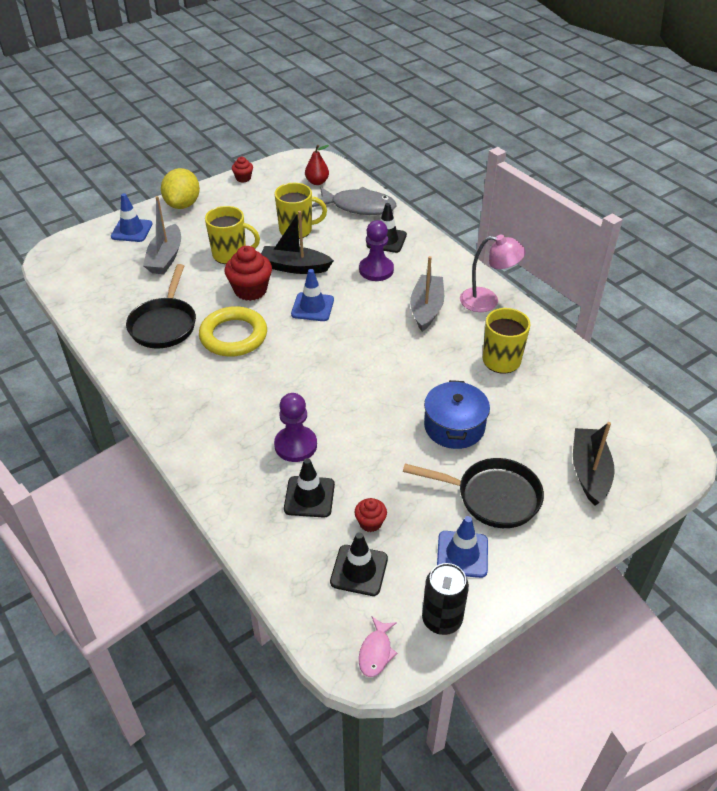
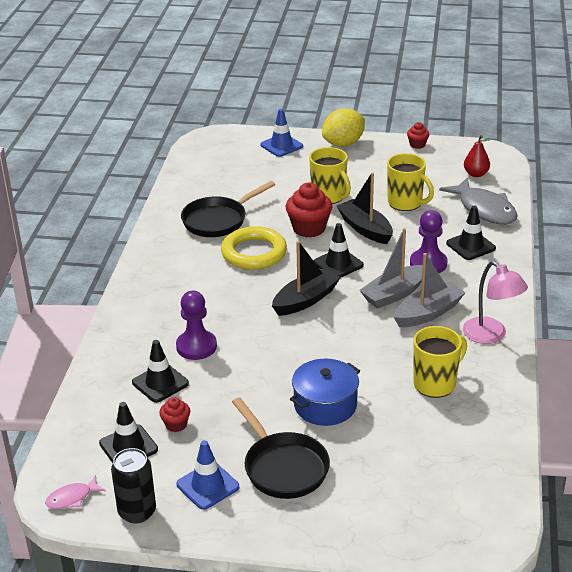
camera: 45 degrees right, 10 degrees down
grey boat [143,196,181,274] -> grey boat moved to [359,228,423,309]
blue traffic cone [291,269,334,321] -> black traffic cone [314,223,364,277]
black boat [573,422,614,506] -> black boat moved to [272,241,341,316]

